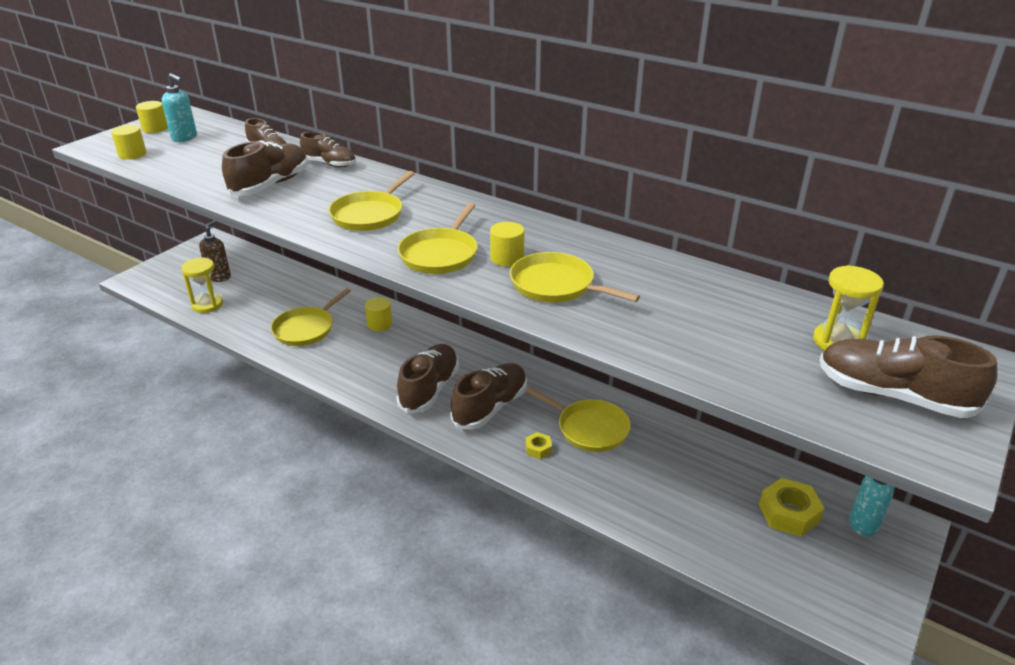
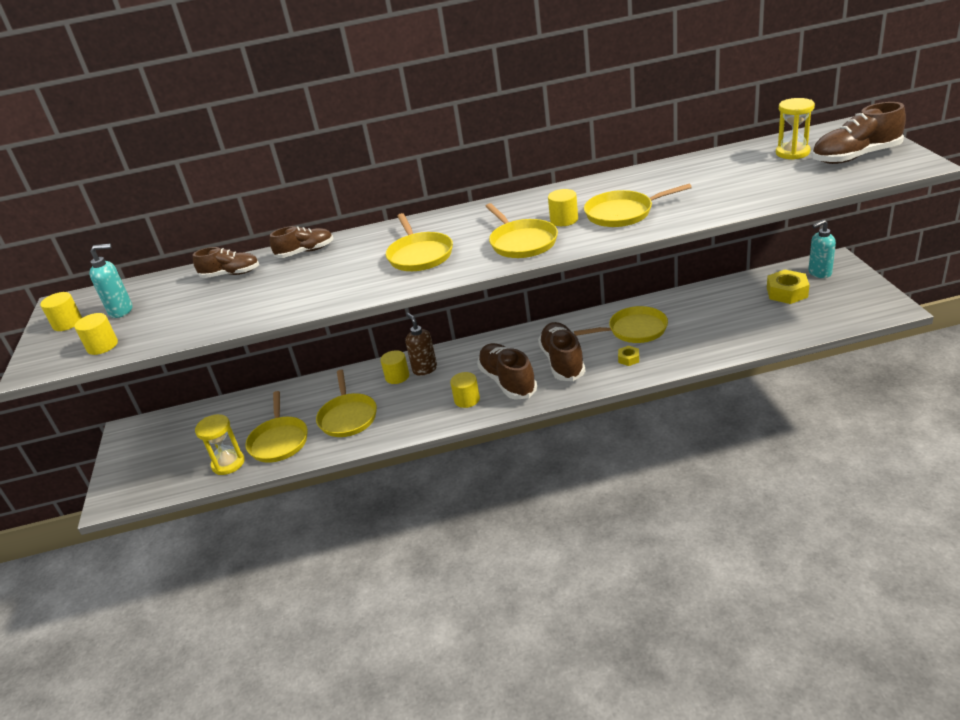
camera: 40 degrees left, 0 degrees up
brown soap dispenser [199,220,231,282] -> brown soap dispenser moved to [406,313,437,376]
brown shoe [222,140,308,196] -> none
none -> yellow pan [245,391,308,463]
none -> yellow cylinder [450,372,480,408]

